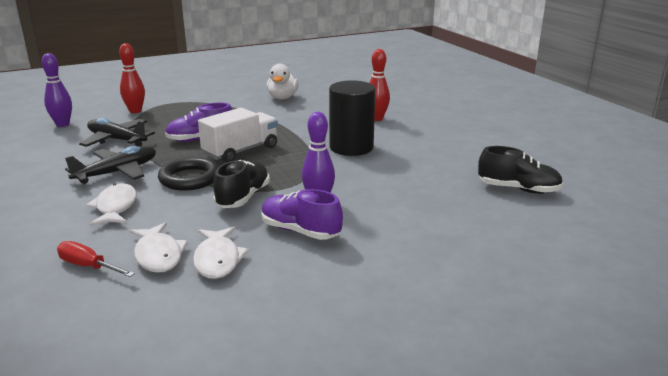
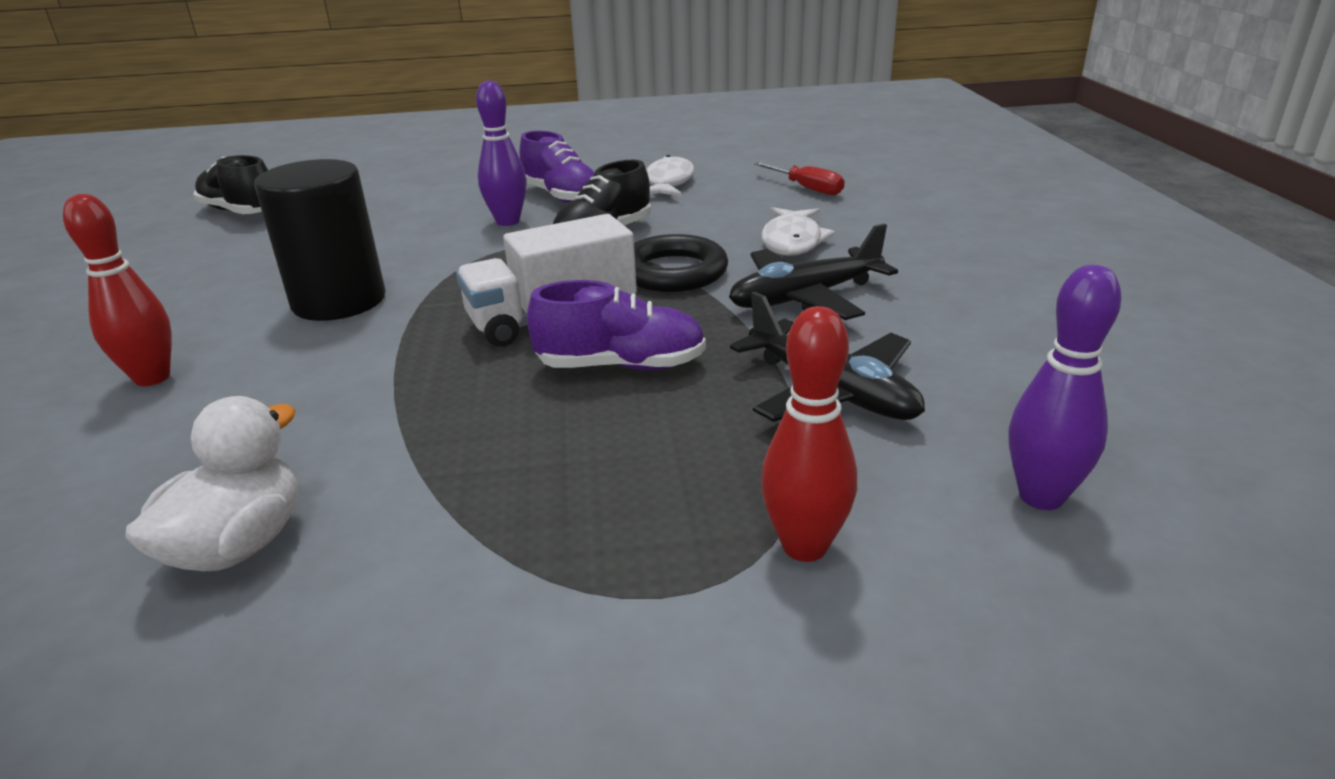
camera: 160 degrees left, 5 degrees up
white fish [129,222,188,273] -> none

